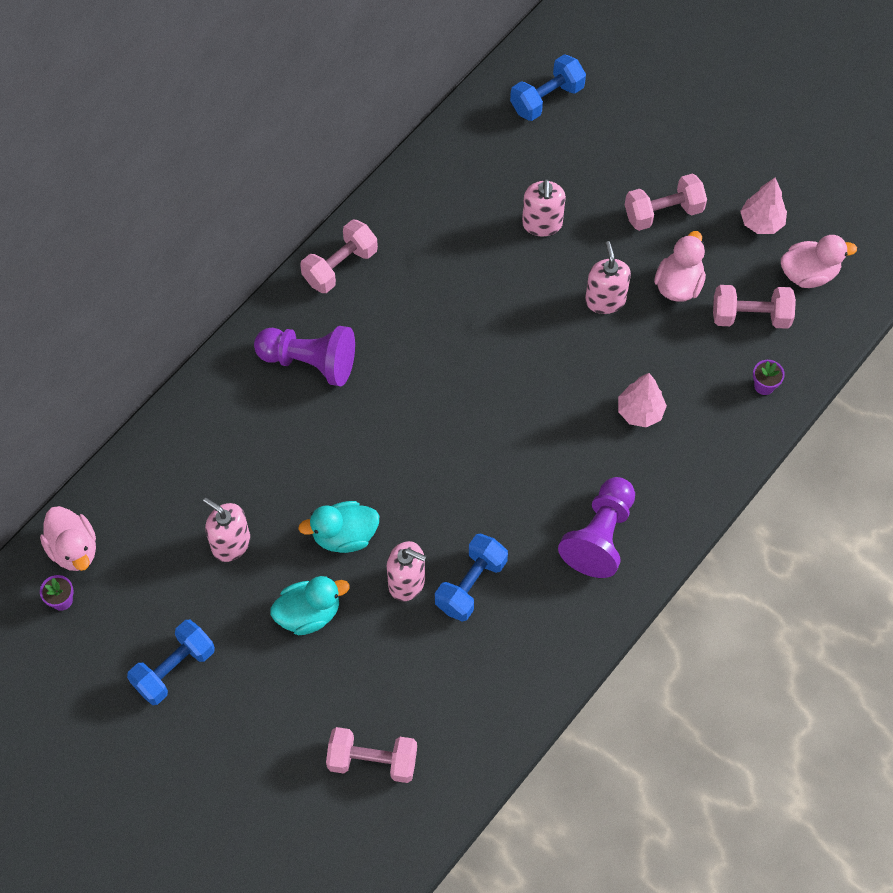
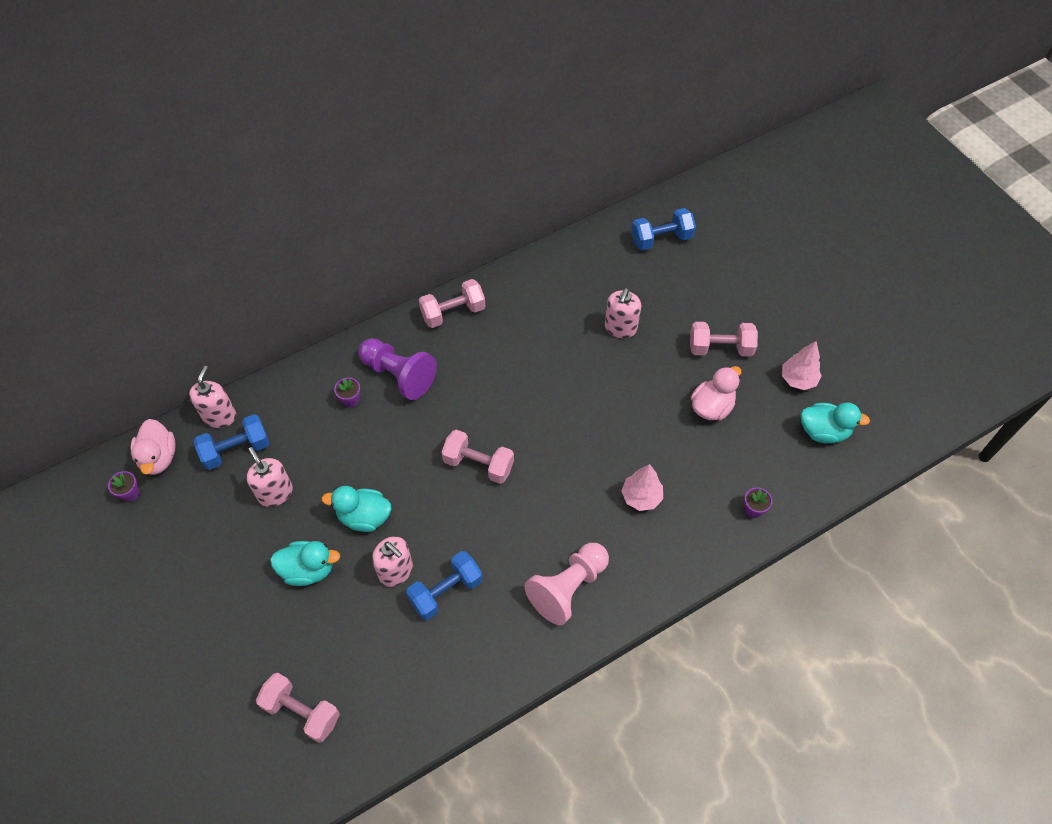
camera: 20 degrees right, 5 degrees down
blue dumbbell [127,620,215,705] -> blue dumbbell moved to [194,414,270,470]
purple pawn [558,477,635,578] -> pink pawn [525,543,609,625]
pink soap dispenser [585,241,631,314] -> pink soap dispenser moved to [189,366,236,428]
pink dumbbell [713,285,796,329] -> pink dumbbell moved to [441,430,514,484]
pink duck [781,235,857,288] -> turquoise duck [801,403,870,443]
none -> purple flower pot [334,377,360,407]

